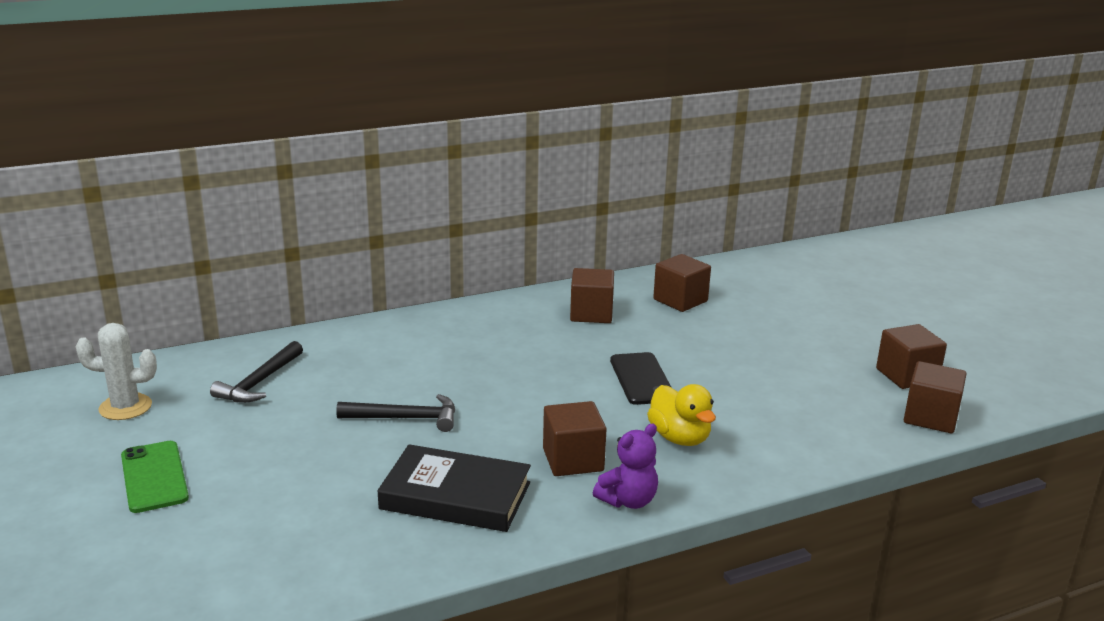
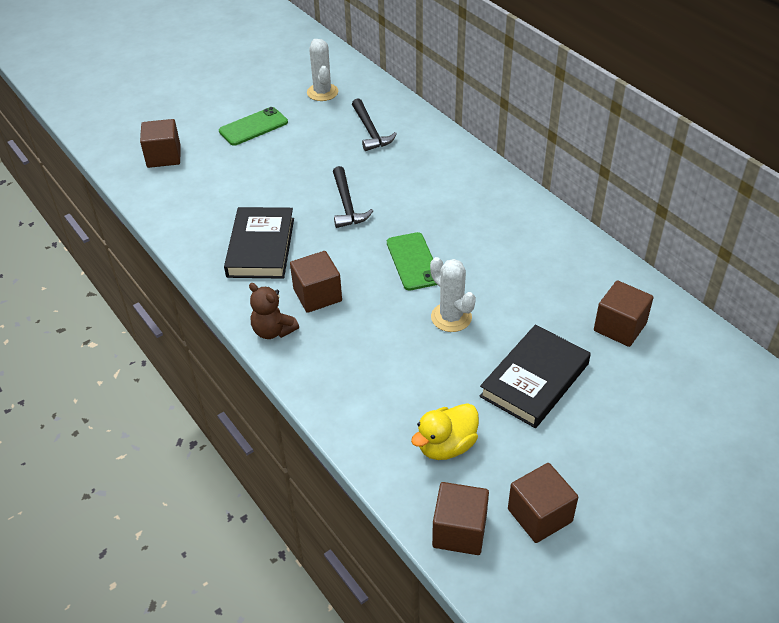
camera: 80 degrees right, 20 degrees up
black hammer [210,341,303,403] -> black hammer turned 120 degrees counterclockwise [352,98,397,151]
brown cube [570,268,614,323] -> brown cube moved to [140,119,181,168]
purple teddy bear [593,424,658,509] -> brown teddy bear [249,283,299,339]
black phone [610,352,672,405] -> white cactus [430,257,476,332]
yellow duck [647,384,716,446] -> yellow duck moved to [411,403,479,460]
none -> green phone [387,232,437,291]
none -> black book [479,325,591,428]

